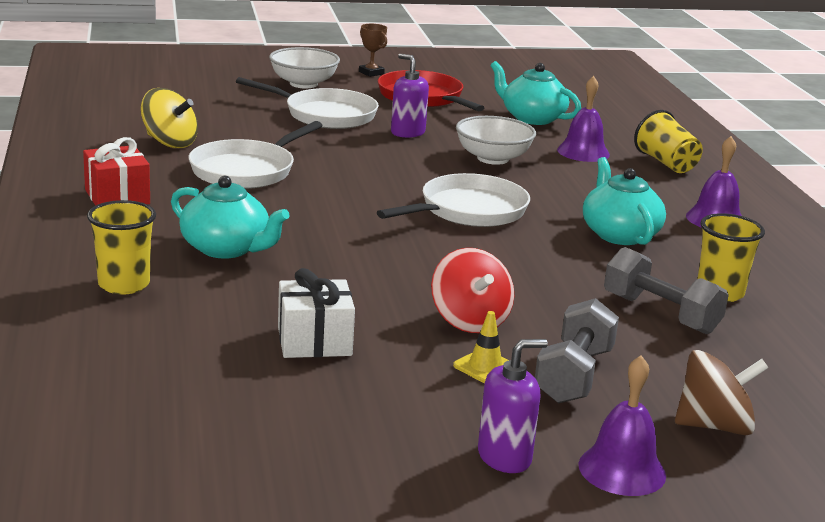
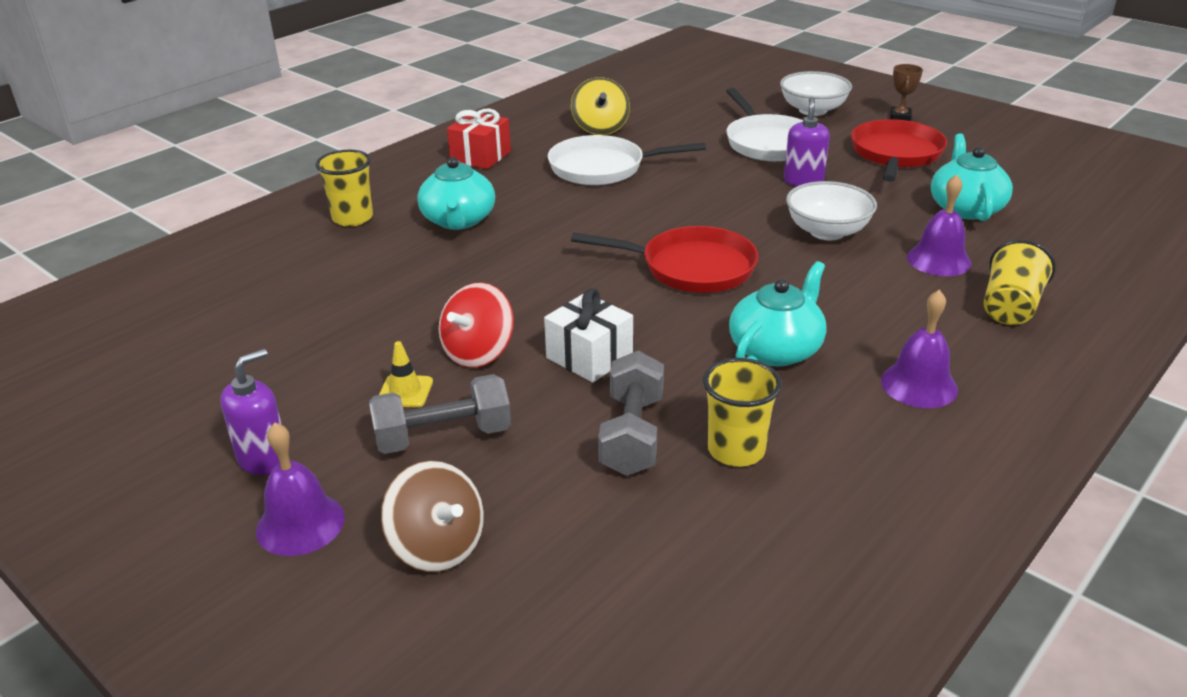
camera: 55 degrees right, 10 degrees up
white gift [278,268,355,358] -> white gift moved to [544,288,633,383]
white pan [377,173,530,227] -> red pan [571,226,758,293]
purple soap dispenser [478,339,548,473] -> purple soap dispenser turned 75 degrees counterclockwise [220,349,282,475]

